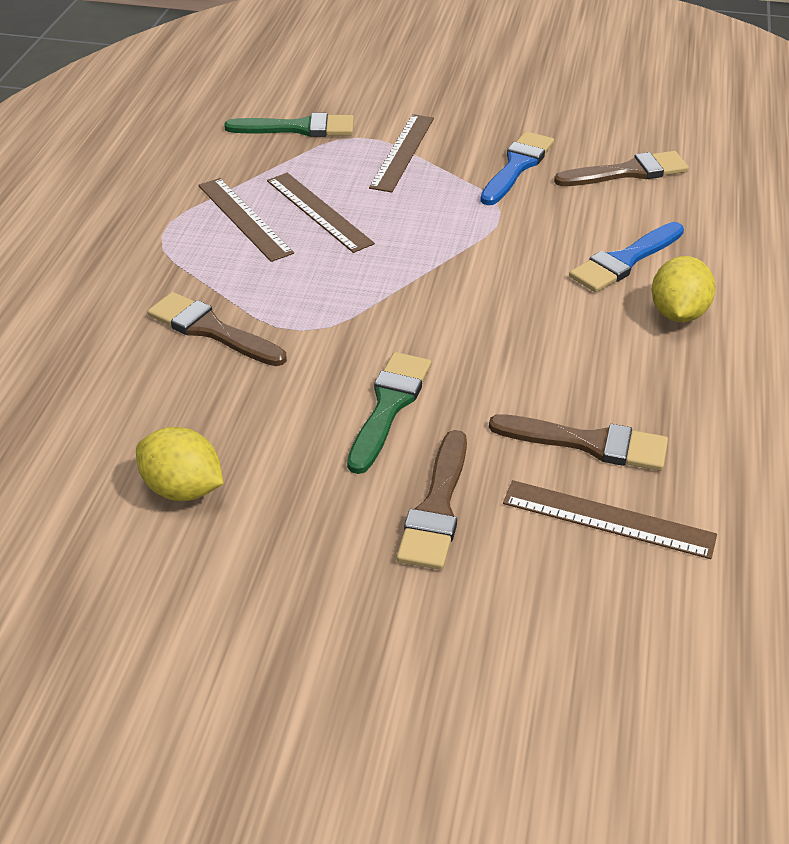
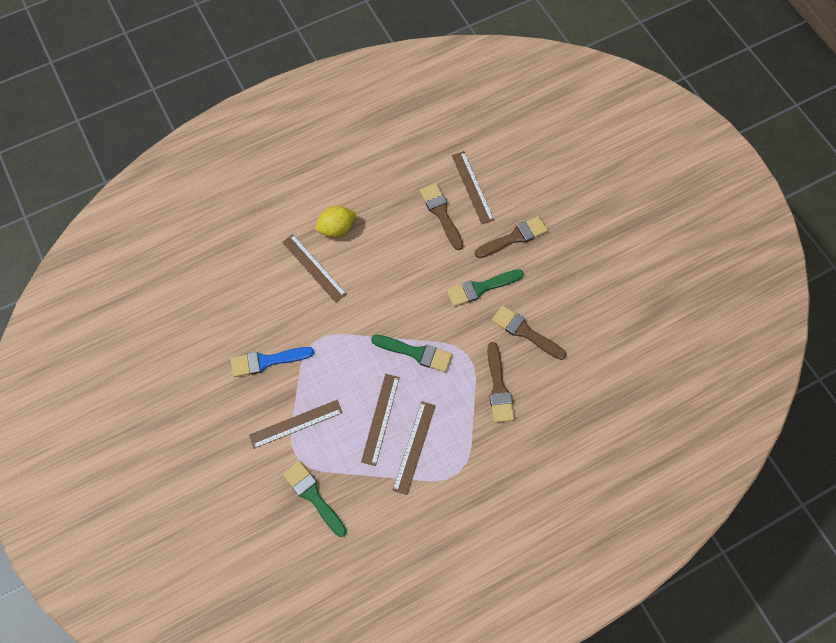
camera: 130 degrees left, 25 degrees up
yellow lemon [136,427,224,501] -> none
brown brush [554,151,689,186] -> brown brush moved to [492,305,566,360]
blue brush [569,222,684,292] -> brown ruler [282,234,347,303]
none -> green brush [371,335,452,372]

